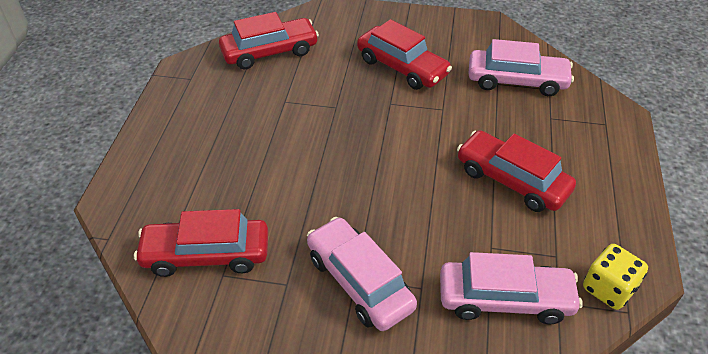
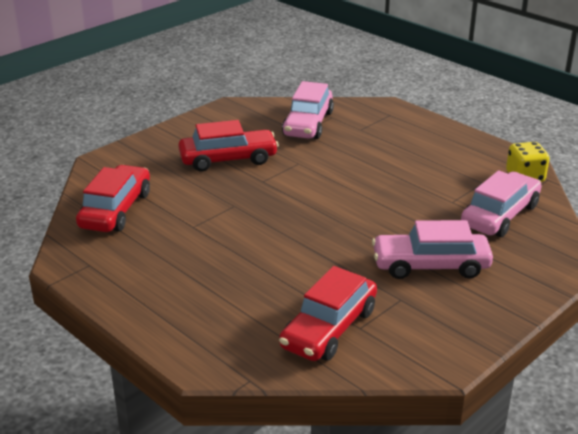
camera: 55 degrees left, 15 degrees down
red car [457,130,576,212] -> none
pink car [468,39,574,96] -> pink car turned 150 degrees clockwise [282,81,334,139]

